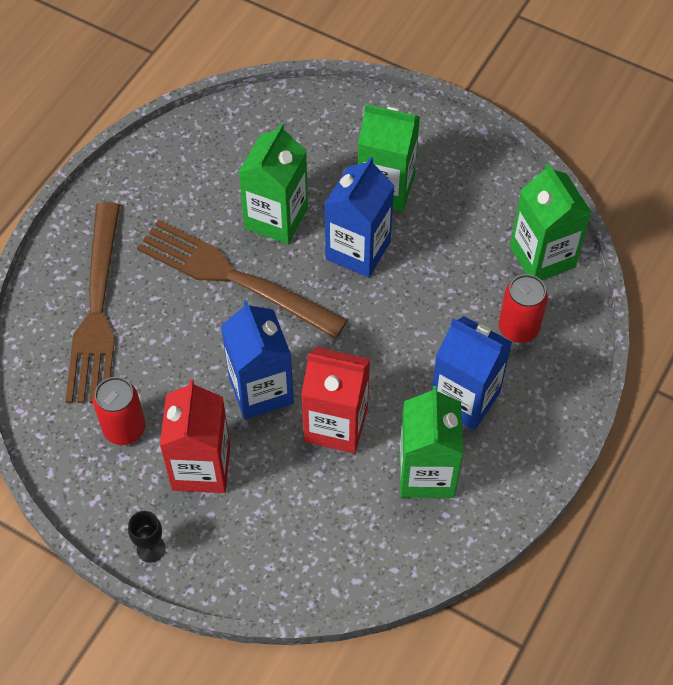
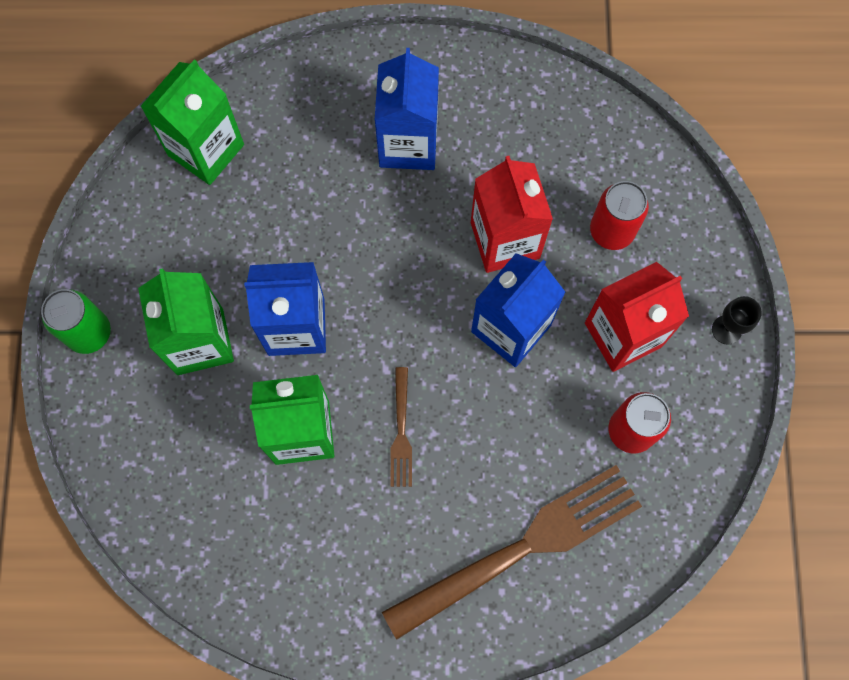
camera: 120 degrees left, 15 degrees up
brown fork [137,220,348,339] -> brown fork [391,367,412,487], size x0.44
green carton [399,386,463,498] -> none
red can [499,274,548,343] -> red can moved to [590,181,649,250]
none -> green can [41,289,111,354]

